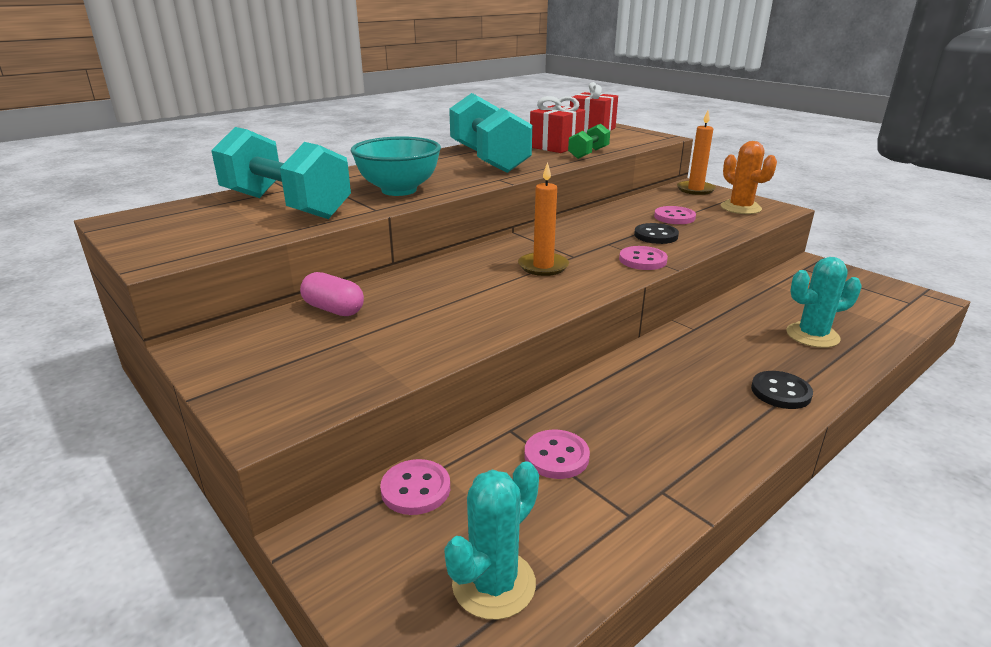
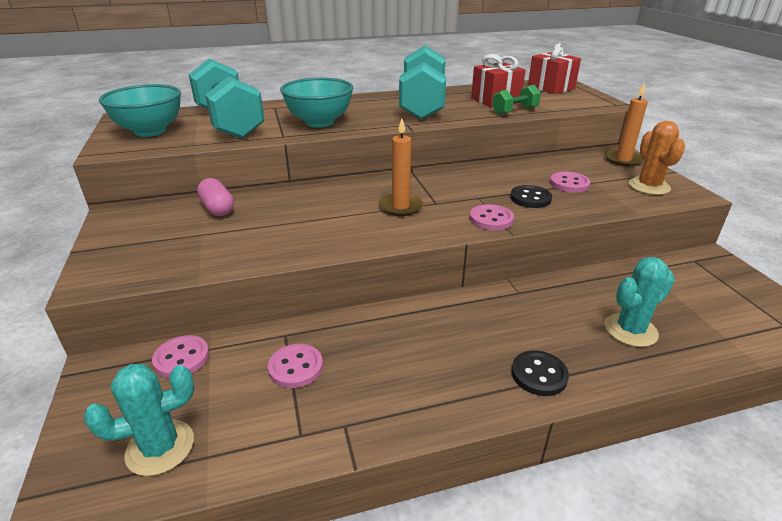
camera: 25 degrees right, 5 degrees up
turquoise cactus [786,257,862,348] -> turquoise cactus turned 45 degrees counterclockwise [605,257,675,347]
none -> turquoise bowl [99,84,181,137]

